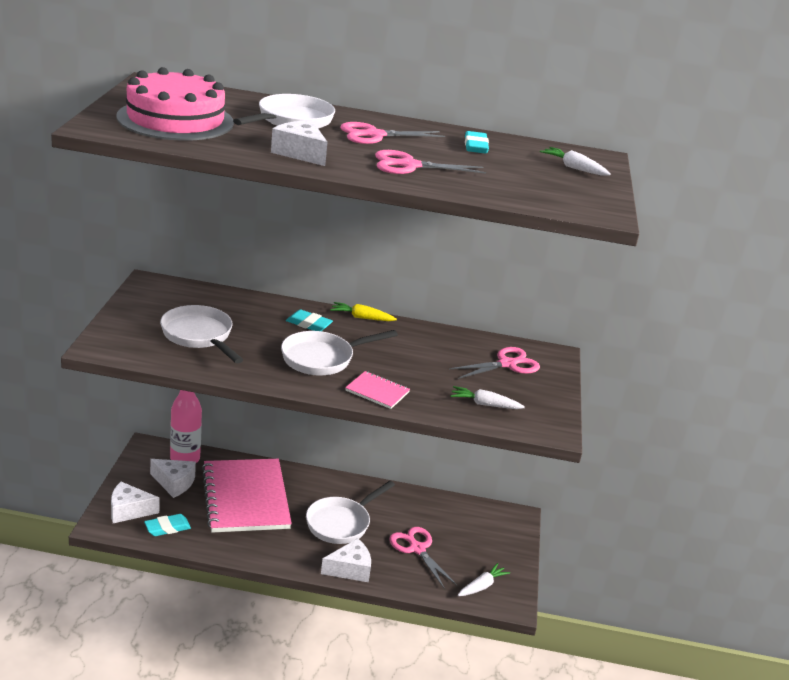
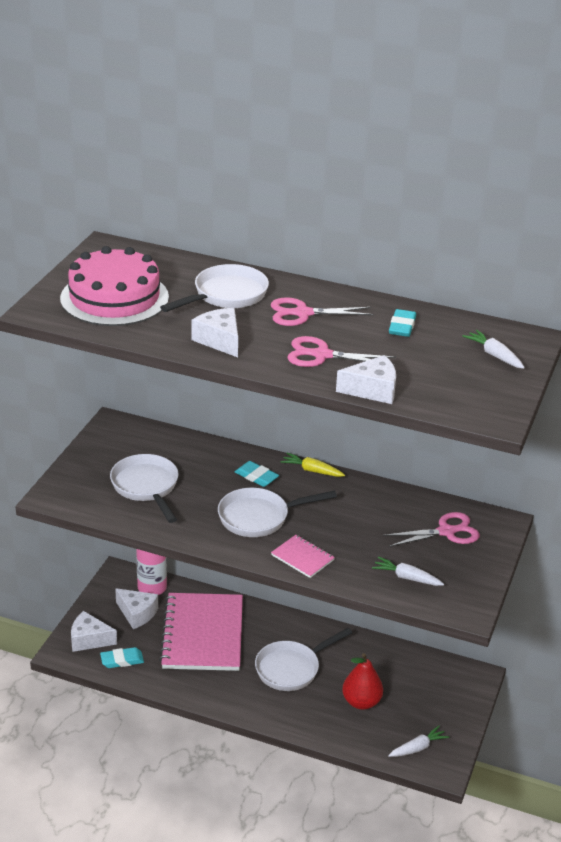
camera: 15 degrees right, 5 degrees up
white cheese [321,538,371,582] -> white cheese moved to [336,355,396,404]
pink scissors [389,527,457,589] -> red pear [342,653,383,710]

